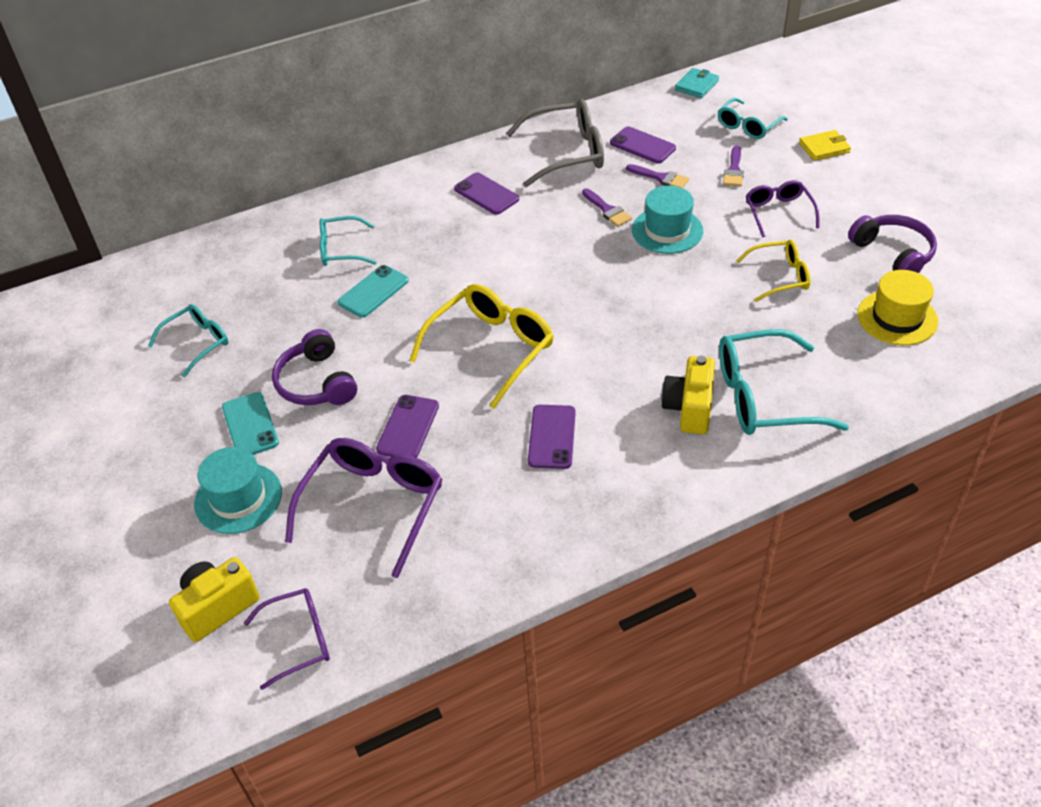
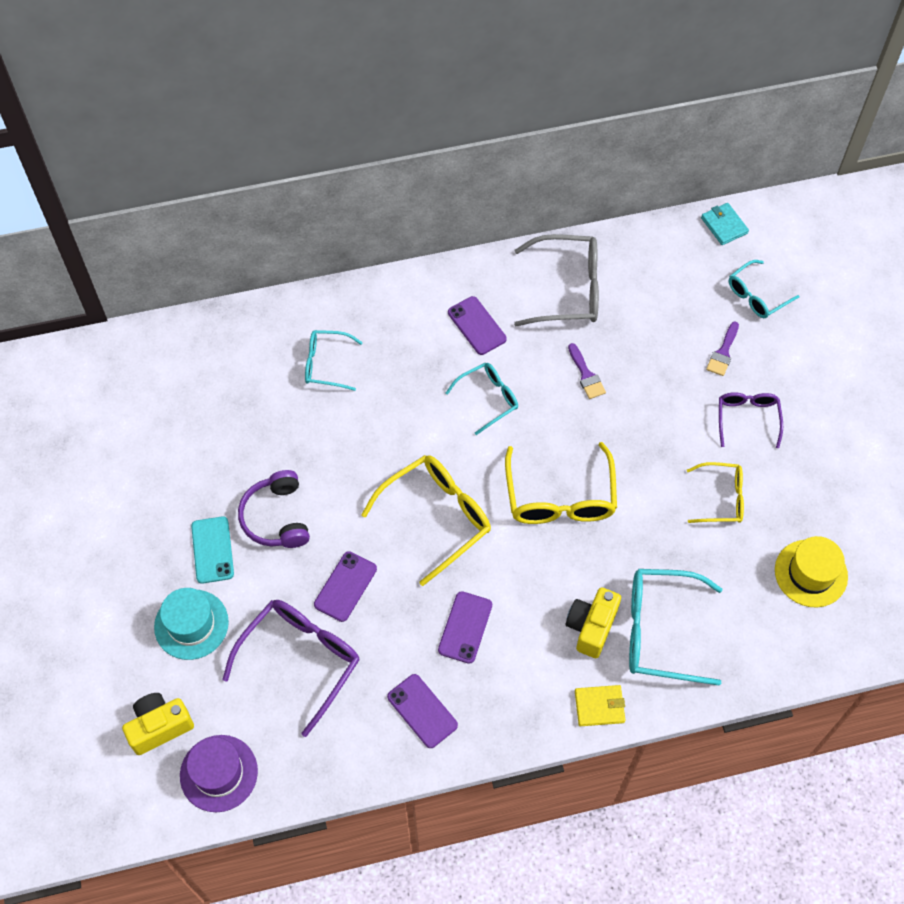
camera: 10 degrees right, 15 degrees up
turquoise glasses [148,304,228,378] -> turquoise glasses moved to [446,363,518,435]
purple glasses [244,588,330,690] -> purple hat [180,735,258,812]
turquoise phone [338,265,409,318] -> none
purple phone [610,127,676,163] -> purple phone moved to [387,674,458,748]
purple brush [626,164,689,188] -> none
turquoise hat [632,186,703,254] -> none
turquoise wallet [675,68,719,98] -> turquoise wallet turned 75 degrees counterclockwise [701,203,749,245]
yellow wallet [799,130,851,161] -> yellow wallet moved to [575,685,625,726]
purple headphones [848,215,937,273] -> none
none -> yellow glasses [505,442,617,524]

